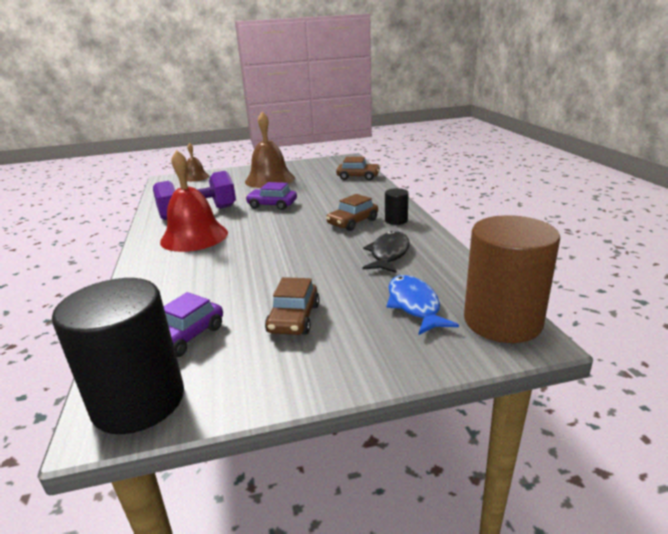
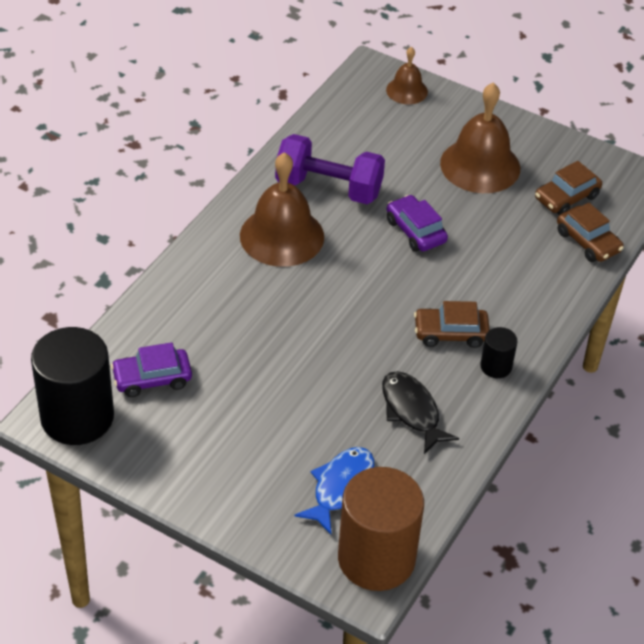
camera: 40 degrees right, 20 degrees up
red bell [160,150,228,252] -> brown bell [240,152,324,267]
brown car [265,277,320,335] -> brown car moved to [535,161,602,215]
black fish [362,231,410,273] -> black fish turned 90 degrees counterclockwise [382,371,459,454]

